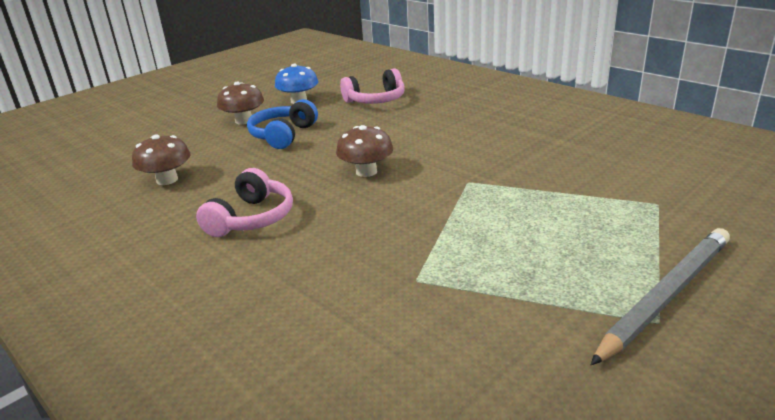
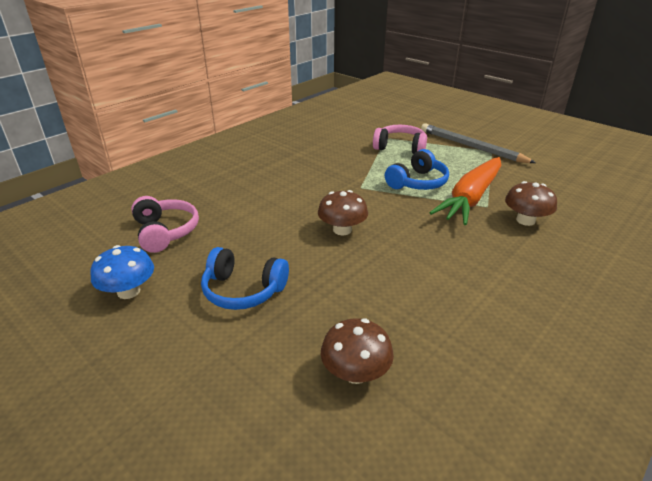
camera: 95 degrees left, 5 degrees up
pink headphones [196,168,293,237] -> pink headphones moved to [373,125,427,154]
brown mushroom [217,82,264,125] -> brown mushroom moved to [505,181,557,226]
none -> blue headphones [385,149,449,190]
none -> orange carrot [429,157,501,225]

